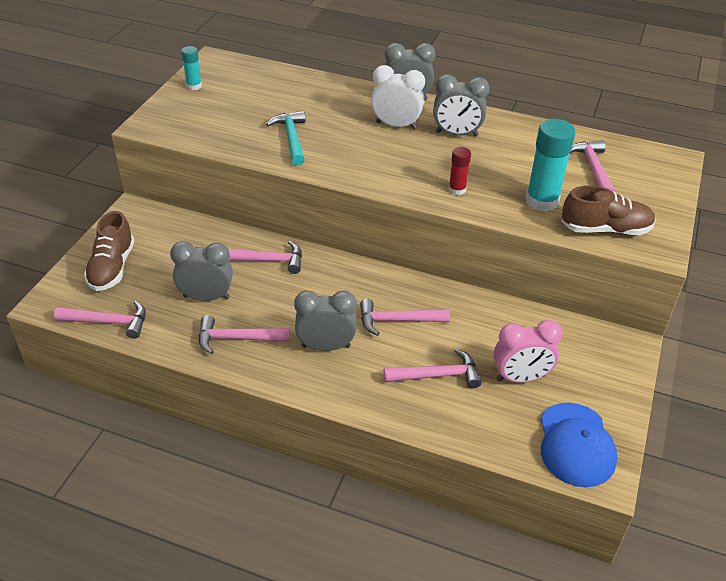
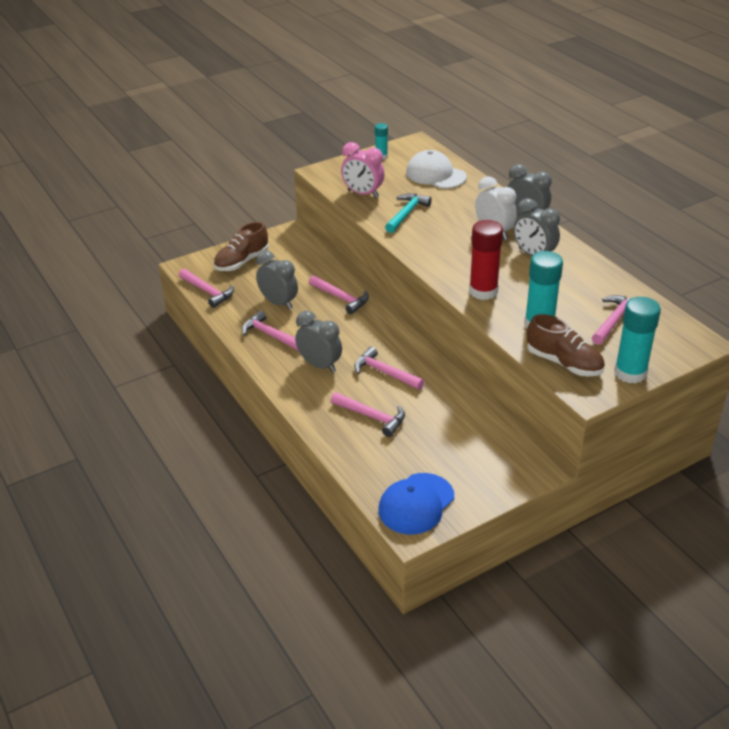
camera: 40 degrees right, 5 degrees down
red glue stick [449,147,471,195] -> red glue stick [469,220,503,300], size x1.85
pink clock [493,320,563,383] -> pink clock moved to [341,142,385,198]
none -> white cap [406,150,467,189]
none -> turquoise glue stick [614,297,661,384]

